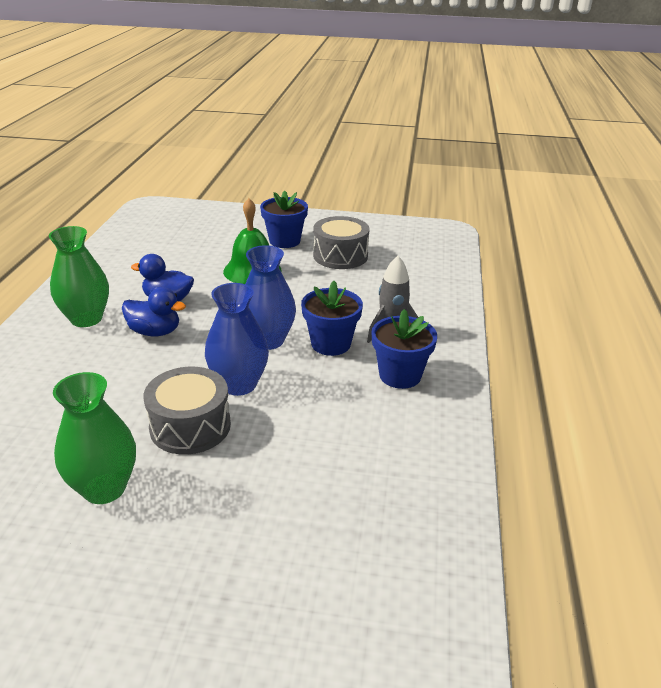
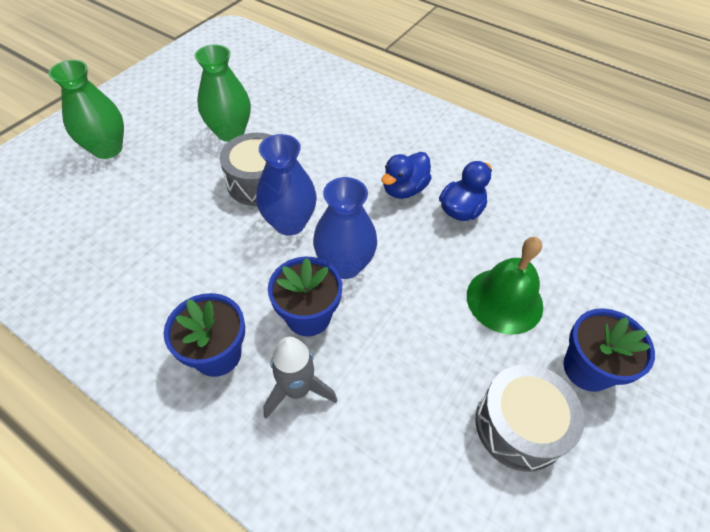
camera: 115 degrees right, 20 degrees up
green vase [49,226,109,327] -> green vase moved to [48,60,124,159]

